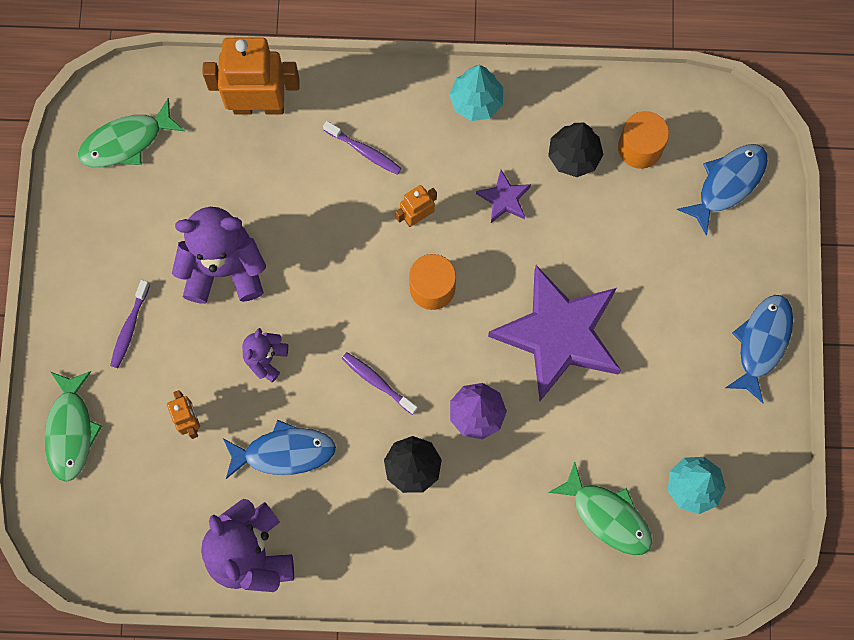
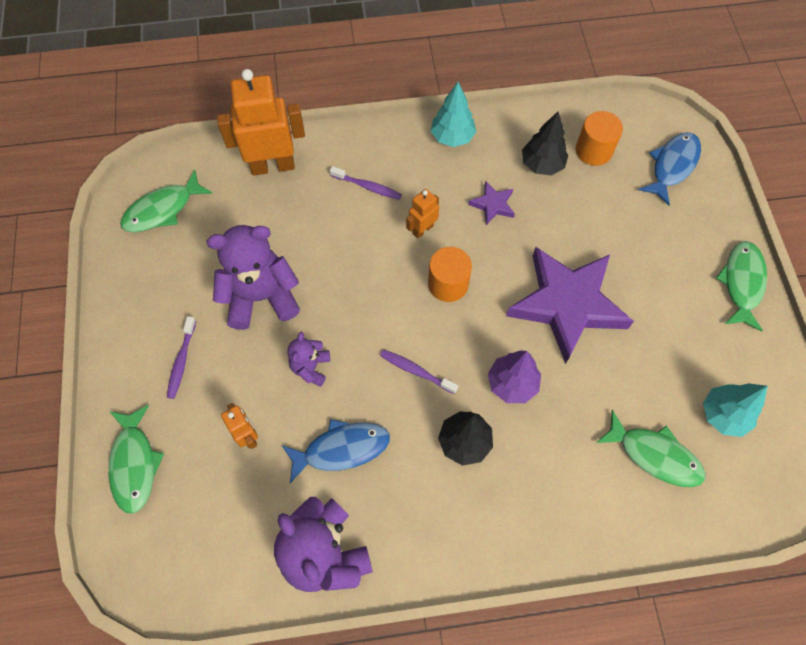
camera: 10 degrees left, 10 degrees down
blue fish [725,295,793,403] -> green fish [716,241,767,332]

